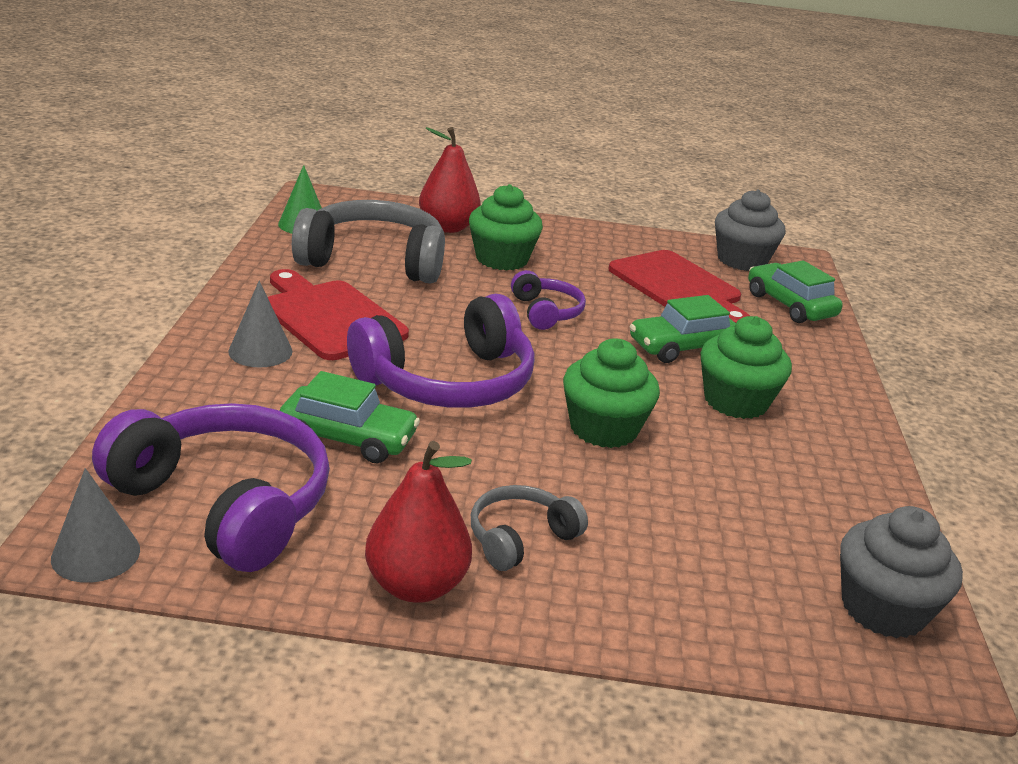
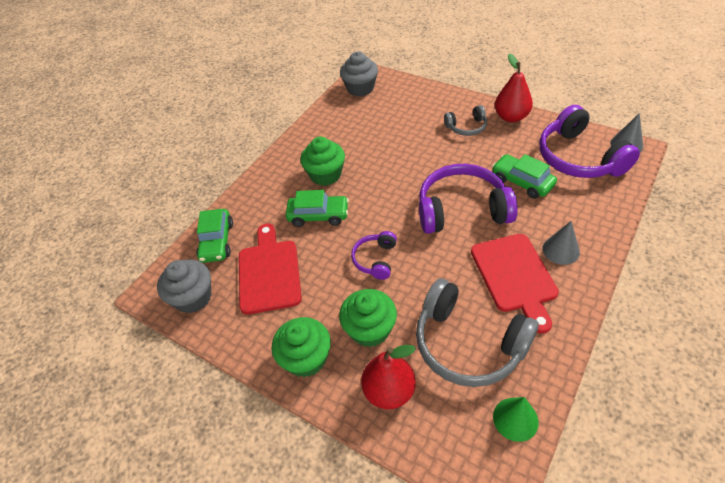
camera: 145 degrees left, 20 degrees up
green cupcake [563,338,660,448] -> green cupcake moved to [272,317,331,377]

